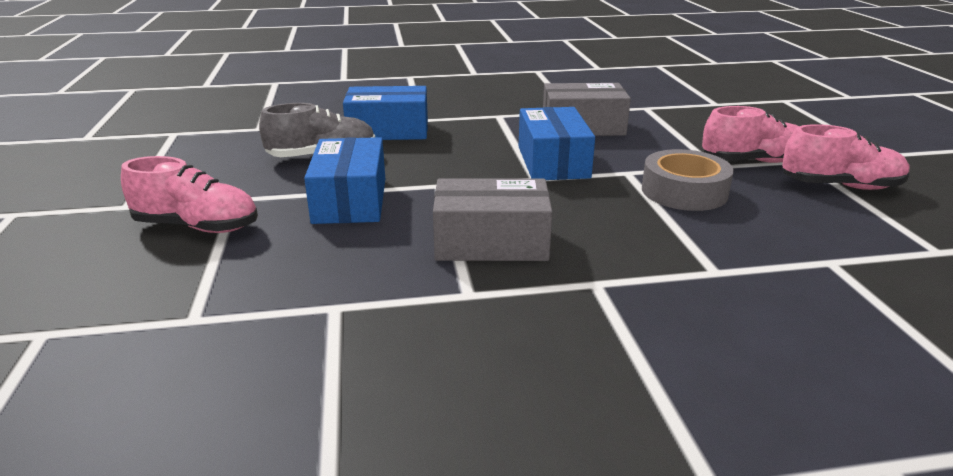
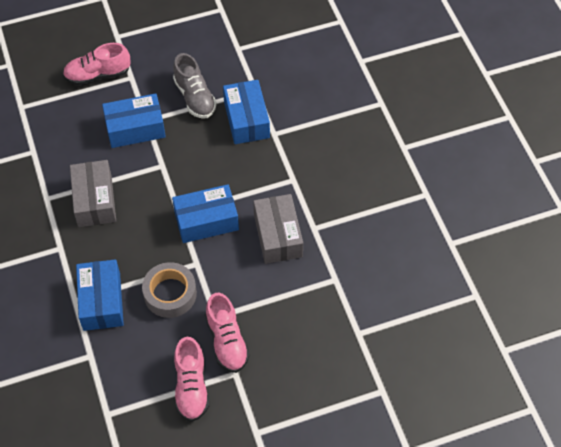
camera: 80 degrees right, 30 degrees up
pink shoe [121,156,258,233] -> pink shoe turned 75 degrees clockwise [63,43,130,86]
none -> blue box [76,259,124,331]

